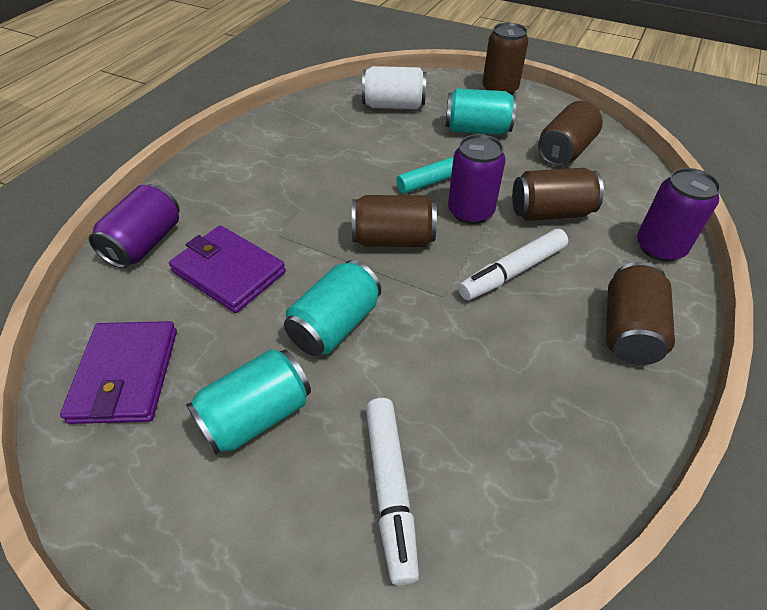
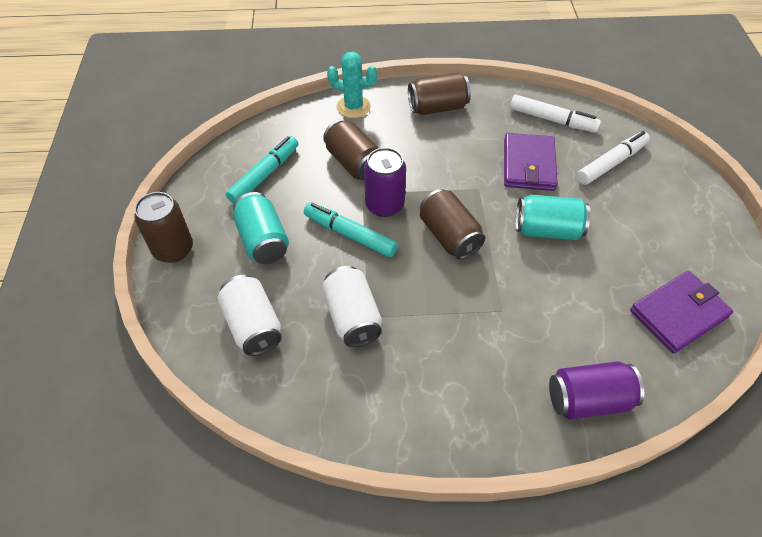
camera: 120 degrees left, 5 degrees up
purple wallet [169,225,286,313] -> purple wallet moved to [504,133,558,191]
turquoise can [186,349,311,455] -> none
white marker [458,229,568,300] -> white marker moved to [510,95,601,133]
brown can [538,101,603,166] -> turquoise marker [226,136,298,204]
purple can [637,168,721,262] -> turquoise cactus [327,52,378,118]
none -> white can [322,266,382,347]

